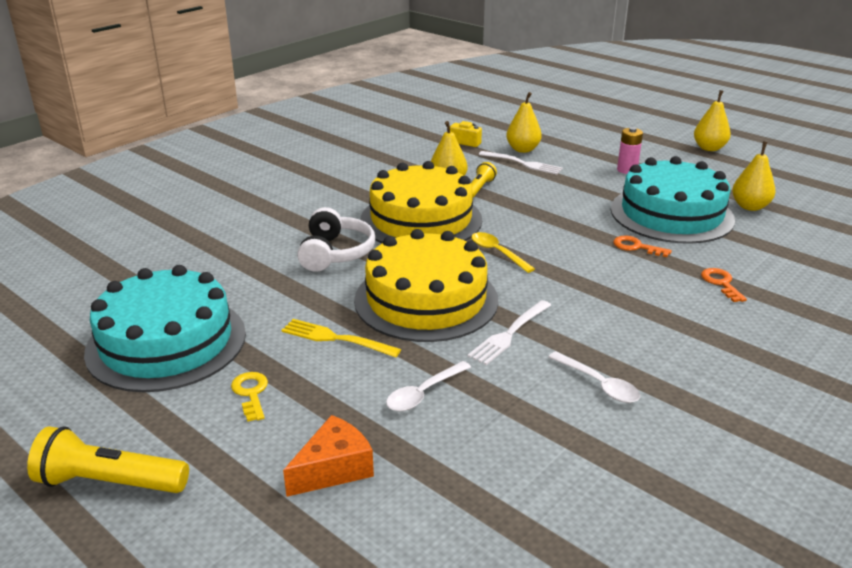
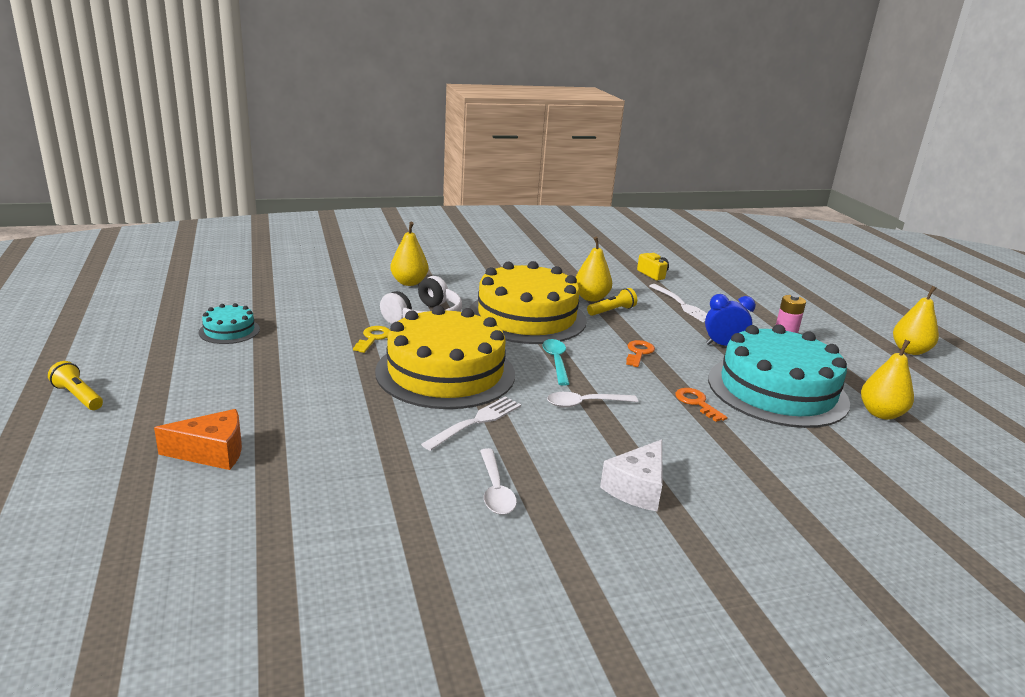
camera: 30 degrees right, 5 degrees down
yellow flashlight [27,426,189,493] -> yellow flashlight [48,361,103,410], size x0.61
turquoise cake [84,265,246,392] -> turquoise cake [199,303,260,344], size x0.44
yellow key [231,372,268,422] -> yellow key moved to [353,326,390,353]
yellow fork [281,319,401,358] -> none
white spoon [386,361,471,411] -> white spoon moved to [547,392,638,408]
white fork [467,300,551,365] -> white fork turned 150 degrees clockwise [421,397,521,451]
yellow spoon [471,232,535,273] -> turquoise spoon [542,339,570,386]
yellow pear [506,92,542,153] -> yellow pear moved to [390,222,428,286]
orange key [701,268,747,302] -> orange key moved to [626,340,655,367]
none -> white cheese [600,439,662,511]
none -> blue clock [705,294,756,346]

